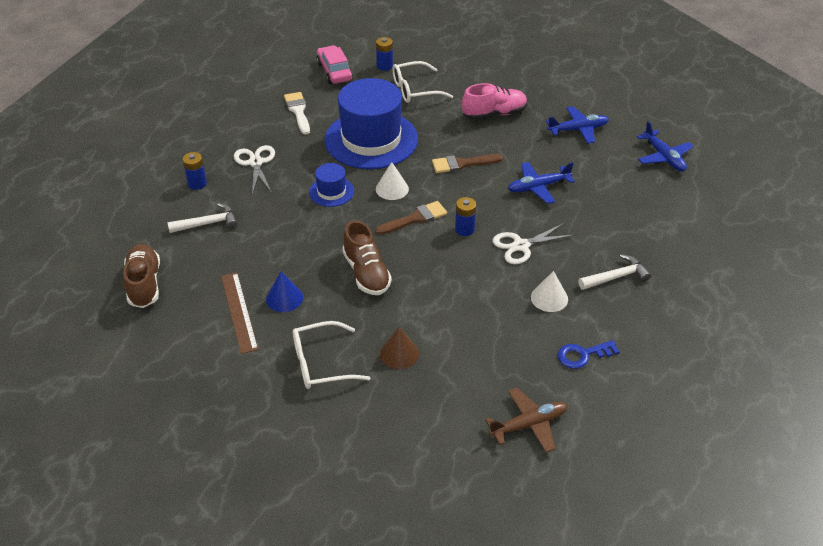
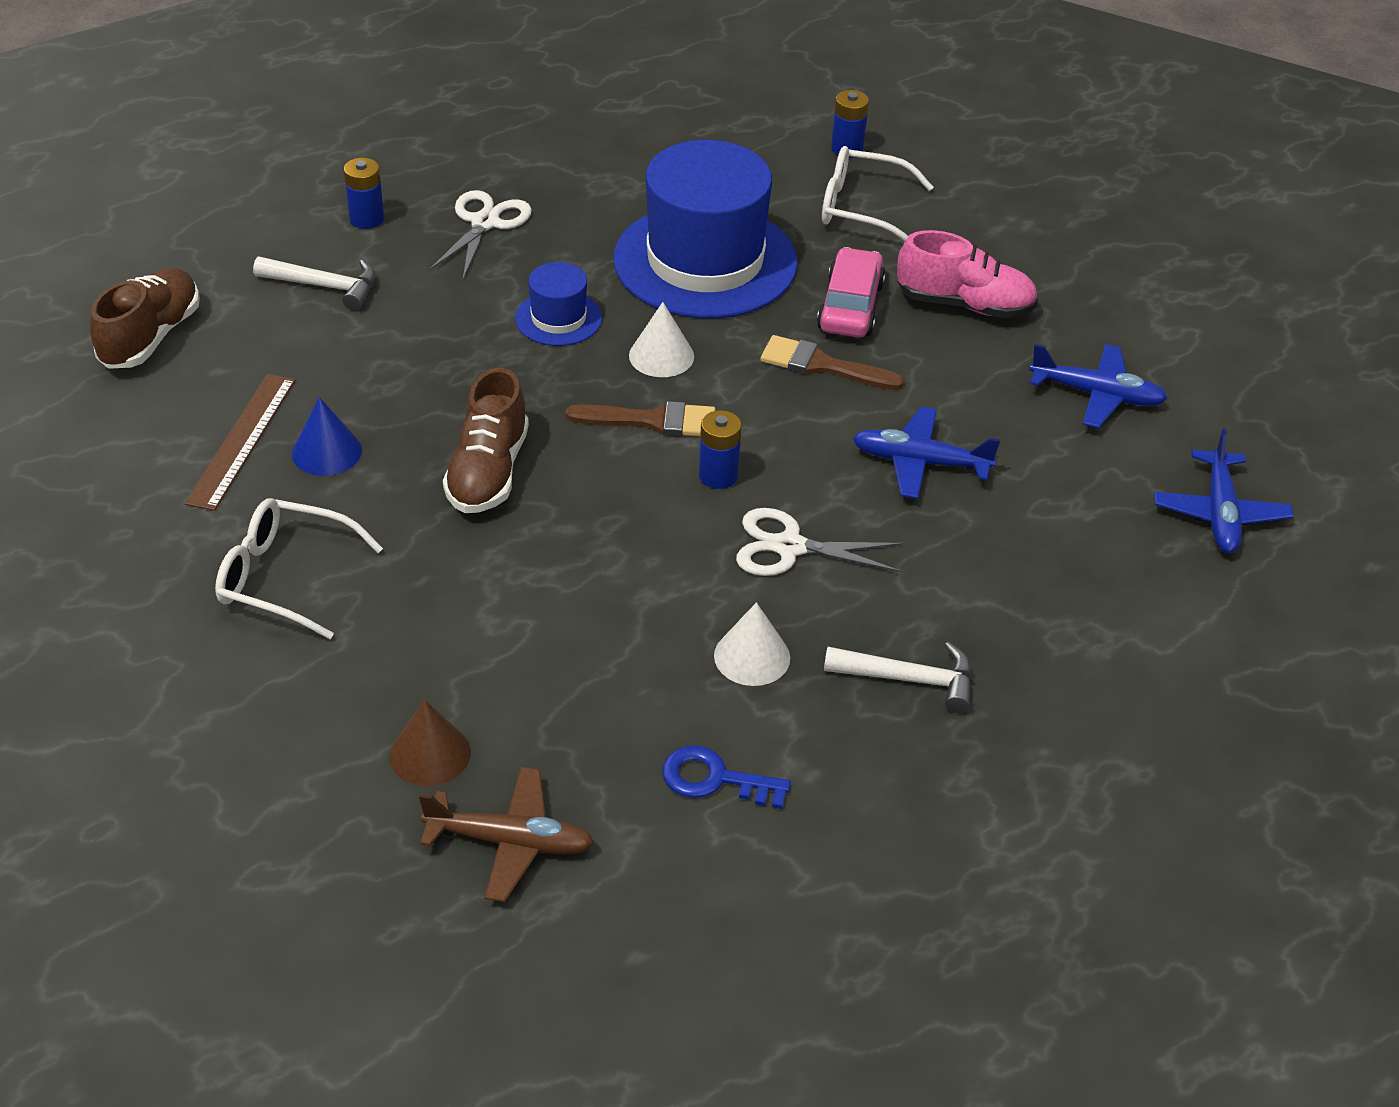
camera: 30 degrees right, 0 degrees up
white brush [284,92,310,135] -> none
pink car [316,45,353,84] -> pink car moved to [817,247,886,338]
brown cone [380,327,419,369] -> brown cone moved to [390,699,471,786]

